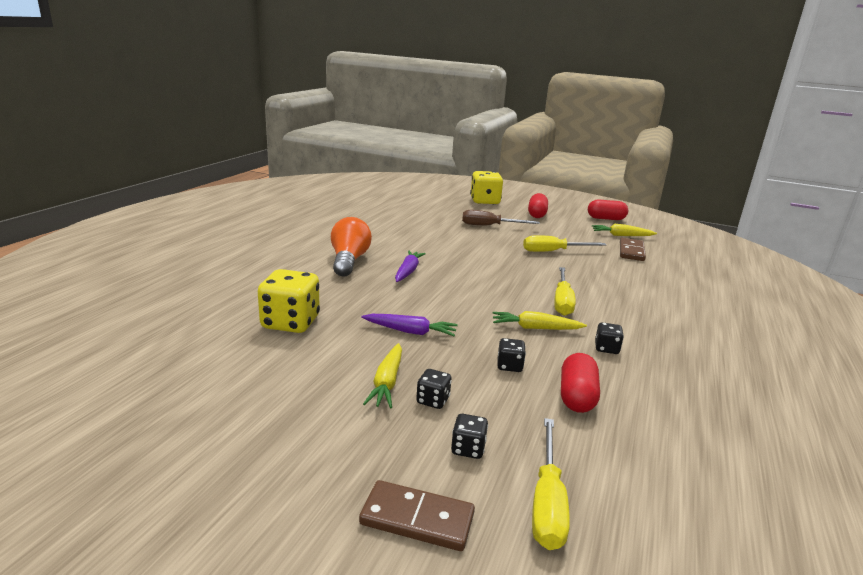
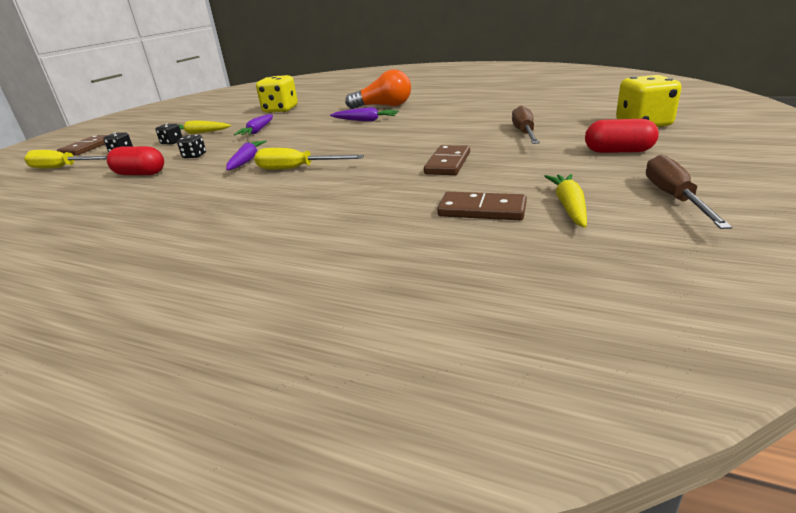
camera: 95 degrees right, 5 degrees up
yellow carrot [493,311,587,330] -> purple carrot [226,141,267,170]
yellow screwdriver [523,235,606,252] -> brown domino [424,145,470,175]
red capsule [588,199,628,220] -> brown screwdriver [646,154,732,229]
black dice [595,322,624,354] -> none

